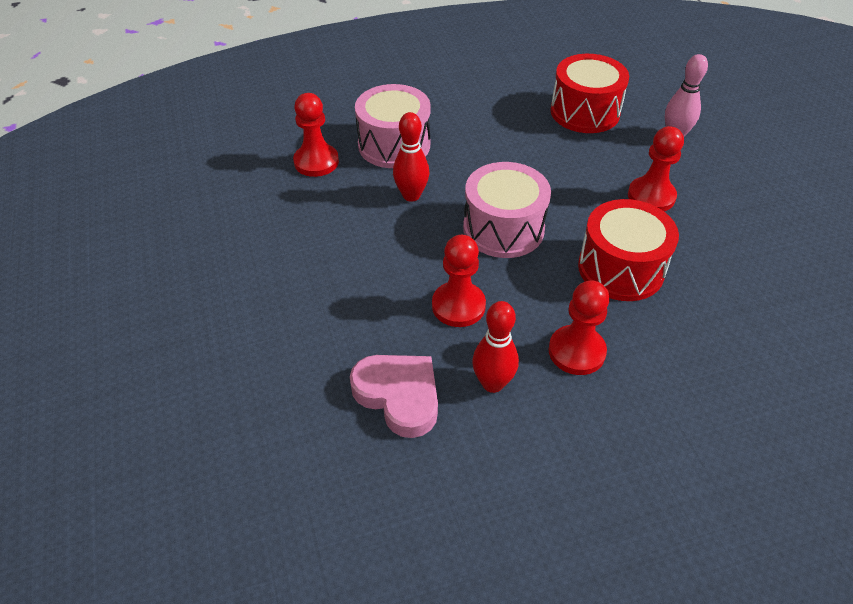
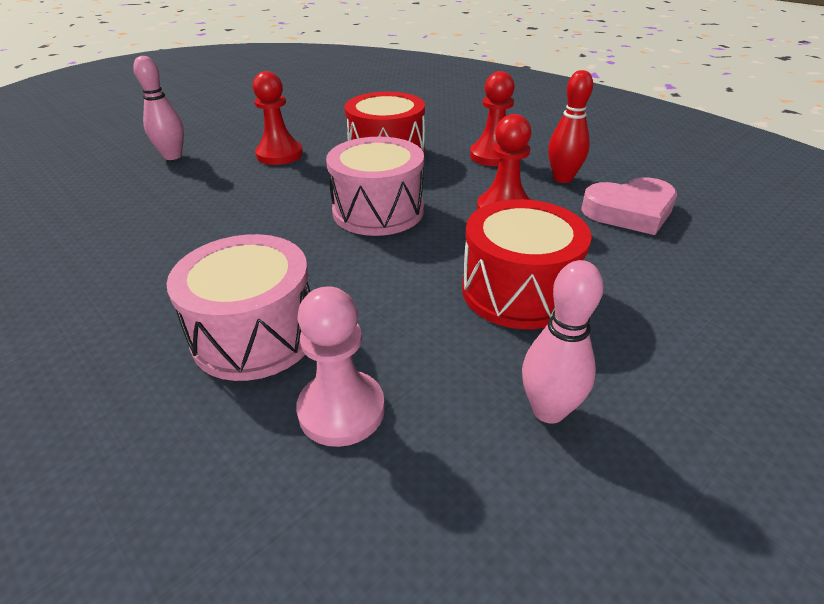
camera: 115 degrees left, 10 degrees down
red pawn [293,93,339,177] -> pink pawn [296,286,385,447]
pink heart [350,355,438,438] -> pink heart turned 120 degrees counterclockwise [581,177,677,235]
red bowling pin [393,112,429,202] -> none
red drum [550,54,629,133] -> red drum moved to [462,199,591,329]
none -> pink bowling pin [522,260,603,424]

